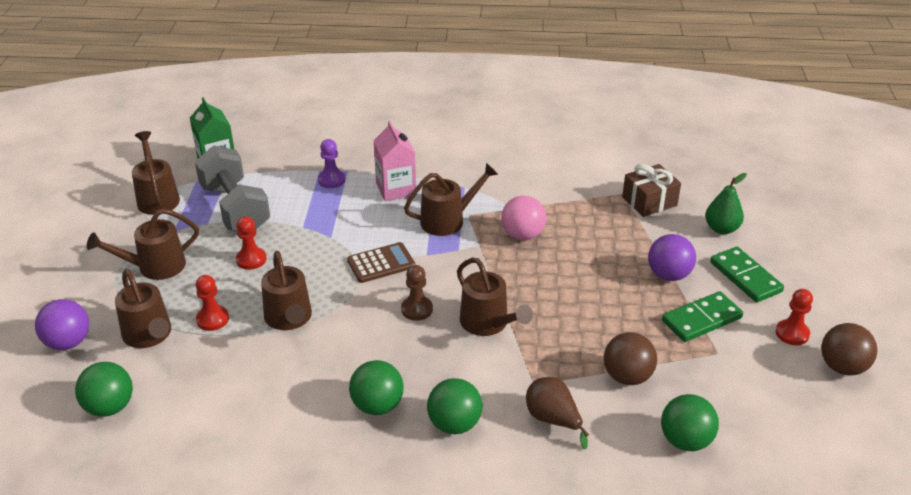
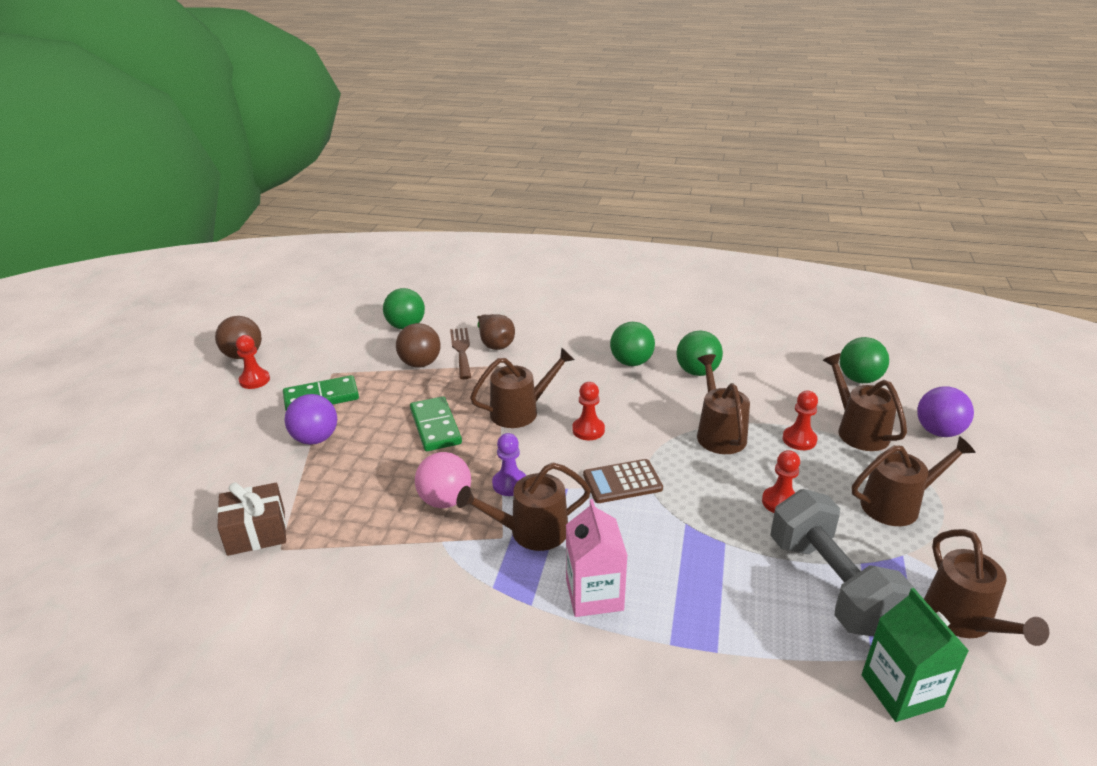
camera: 170 degrees left, 5 degrees down
purple pawn [318,139,345,188] -> purple pawn moved to [492,433,526,496]
brown pawn [401,265,433,321] -> red pawn [572,382,605,440]
green ball [427,378,482,434] -> green ball moved to [676,331,723,376]
brown watering can [457,258,533,336] -> brown watering can turned 90 degrees clockwise [470,347,575,428]
green pear [705,173,747,234] -> none
green domino [710,247,784,302] -> green domino moved to [410,396,462,451]
none -> brown fork [450,328,471,379]

